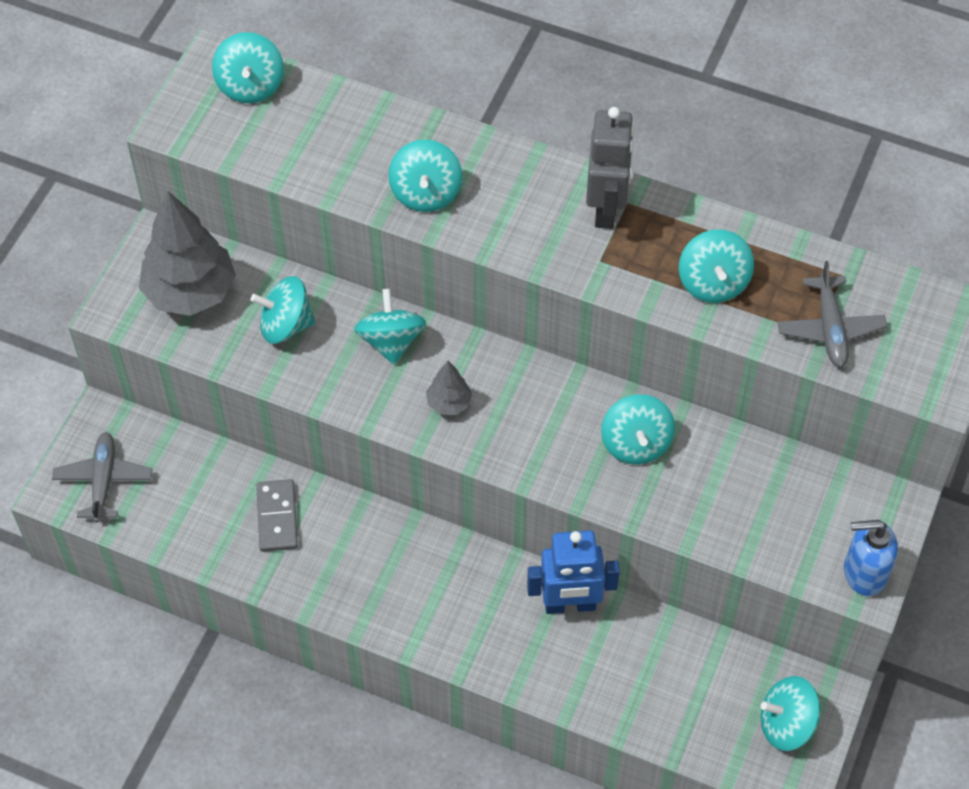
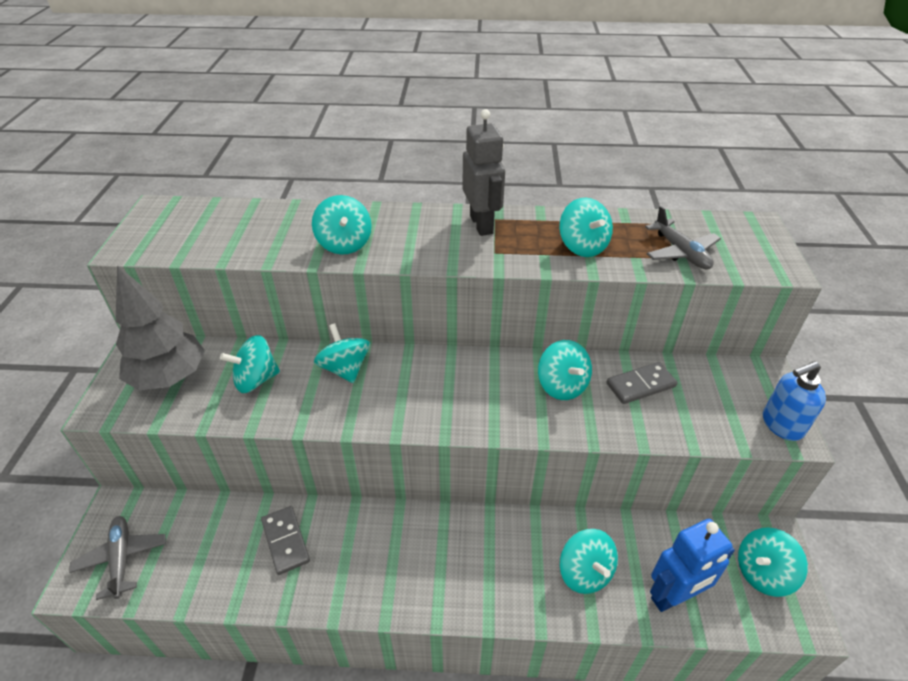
camera: 20 degrees left, 15 degrees down
turquoise spinning top [212,32,284,103] -> turquoise spinning top moved to [559,529,618,594]
grey tree [426,361,472,415] -> none
blue robot [527,530,620,614] -> blue robot moved to [650,519,735,612]
none -> grey domino [607,362,677,404]

